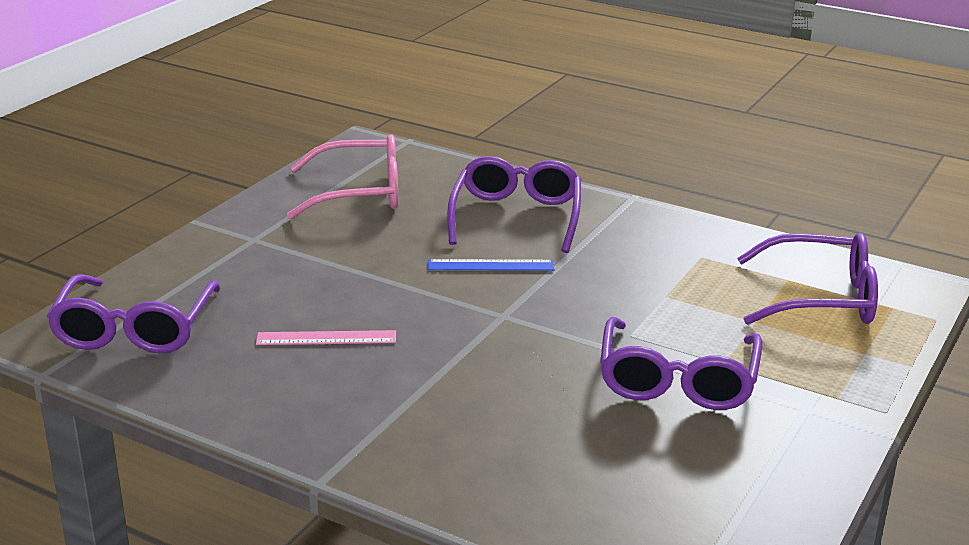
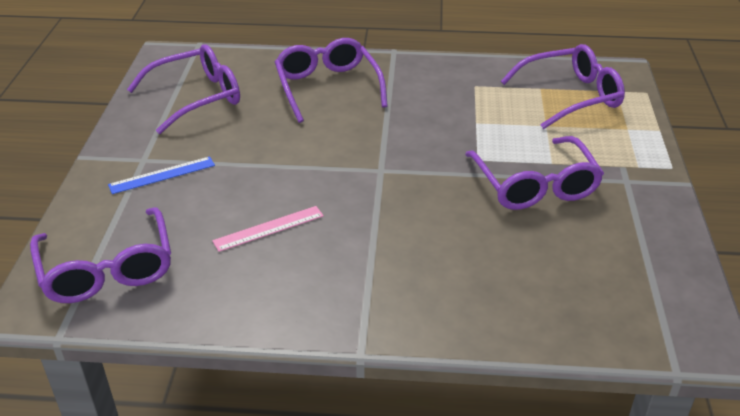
camera: 25 degrees left, 10 degrees up
pink glasses [287,134,398,219] -> purple glasses [127,44,240,134]
blue ruler [428,259,555,271] -> blue ruler moved to [108,156,215,194]

